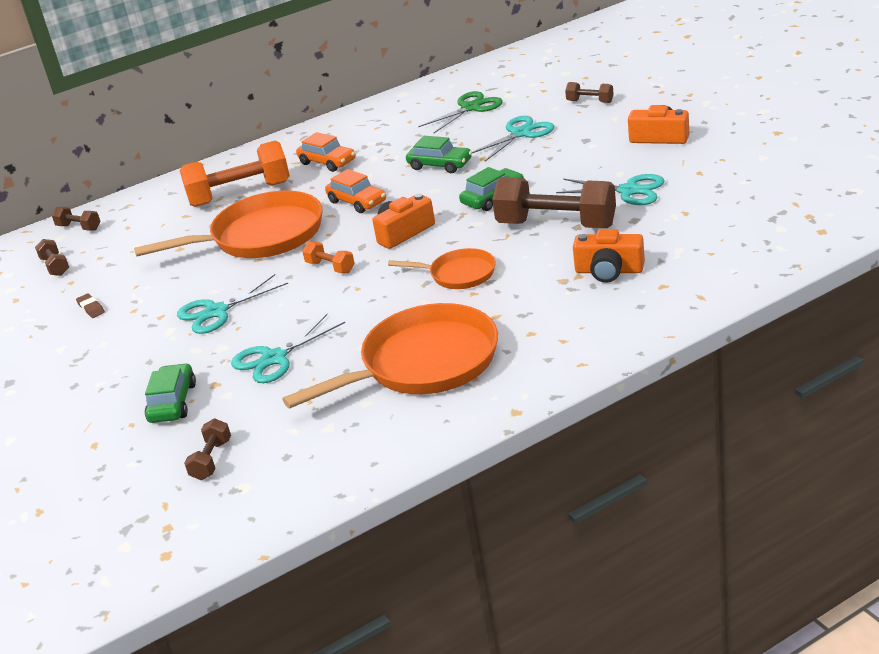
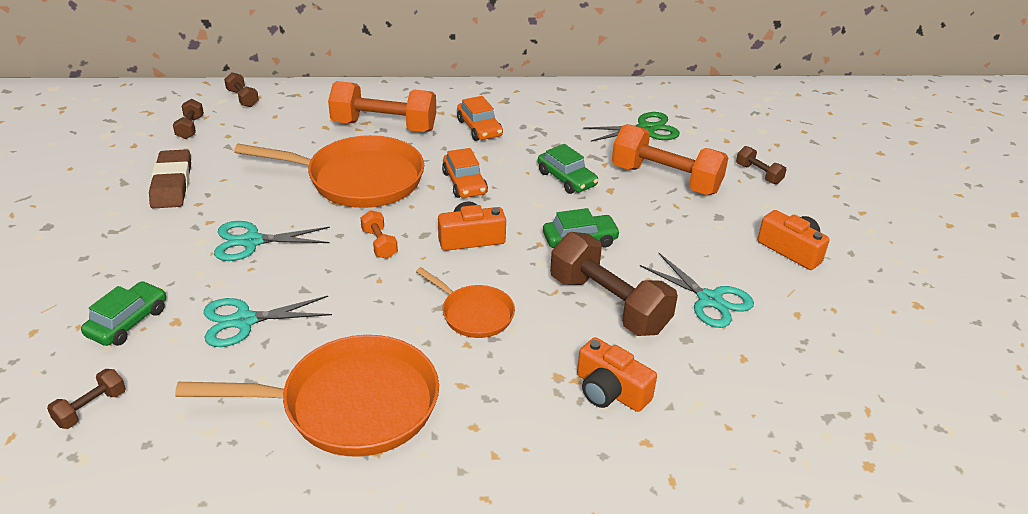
camera: 20 degrees right, 5 degrees up
brown eraser [76,293,105,318] -> brown eraser [149,149,191,209], size x2.21
turquoise scissors [472,116,554,161] -> orange dumbbell [612,124,728,195]

